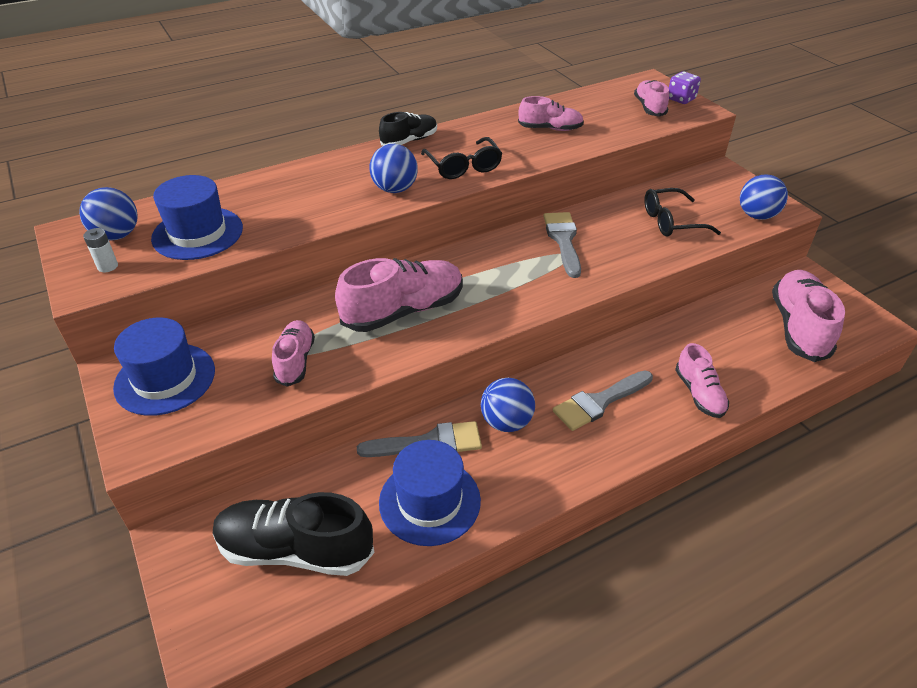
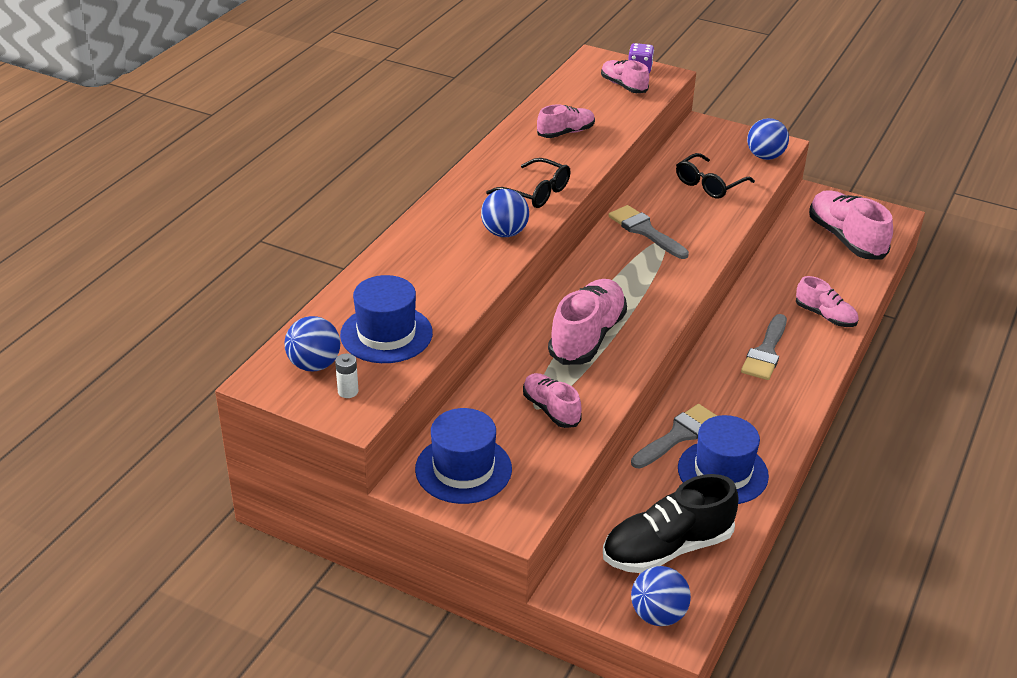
camera: 35 degrees left, 5 degrees down
black shoe [379,112,437,146] -> none
blue ball [481,378,535,432] -> blue ball moved to [631,566,691,626]

